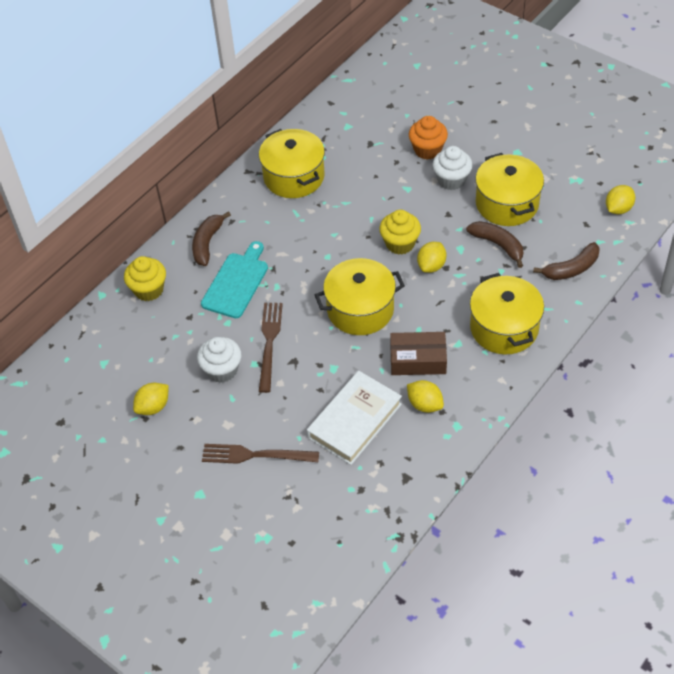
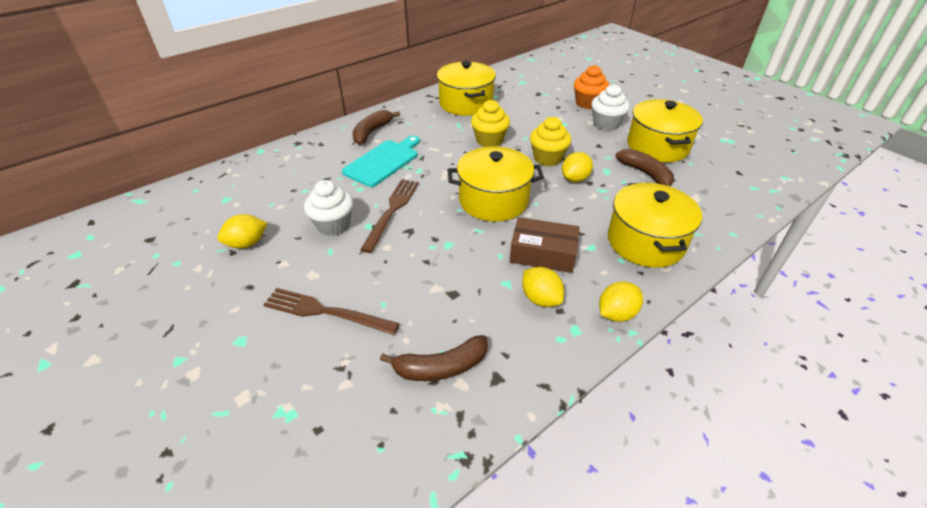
camera: 10 degrees right, 10 degrees down
yellow cupcake [124,256,166,301] -> yellow cupcake moved to [471,100,510,147]
white book [307,371,402,465] -> none
brown banana [533,242,600,280] -> brown banana moved to [380,335,488,381]
yellow lemon [606,185,635,214] -> yellow lemon moved to [599,282,643,322]

